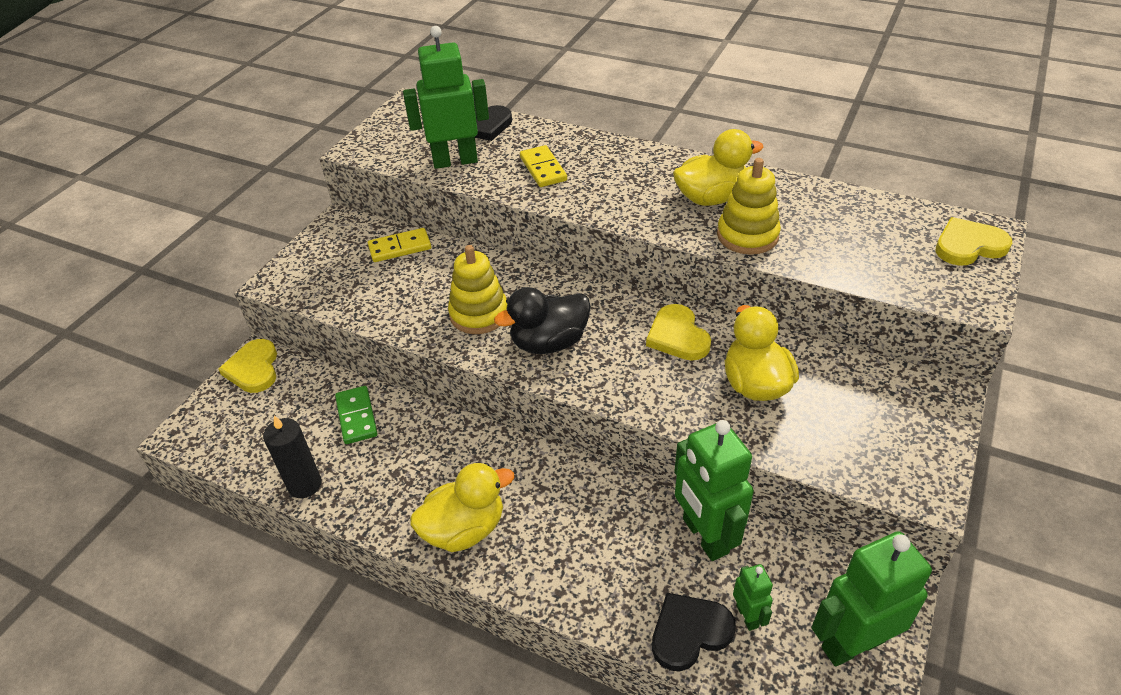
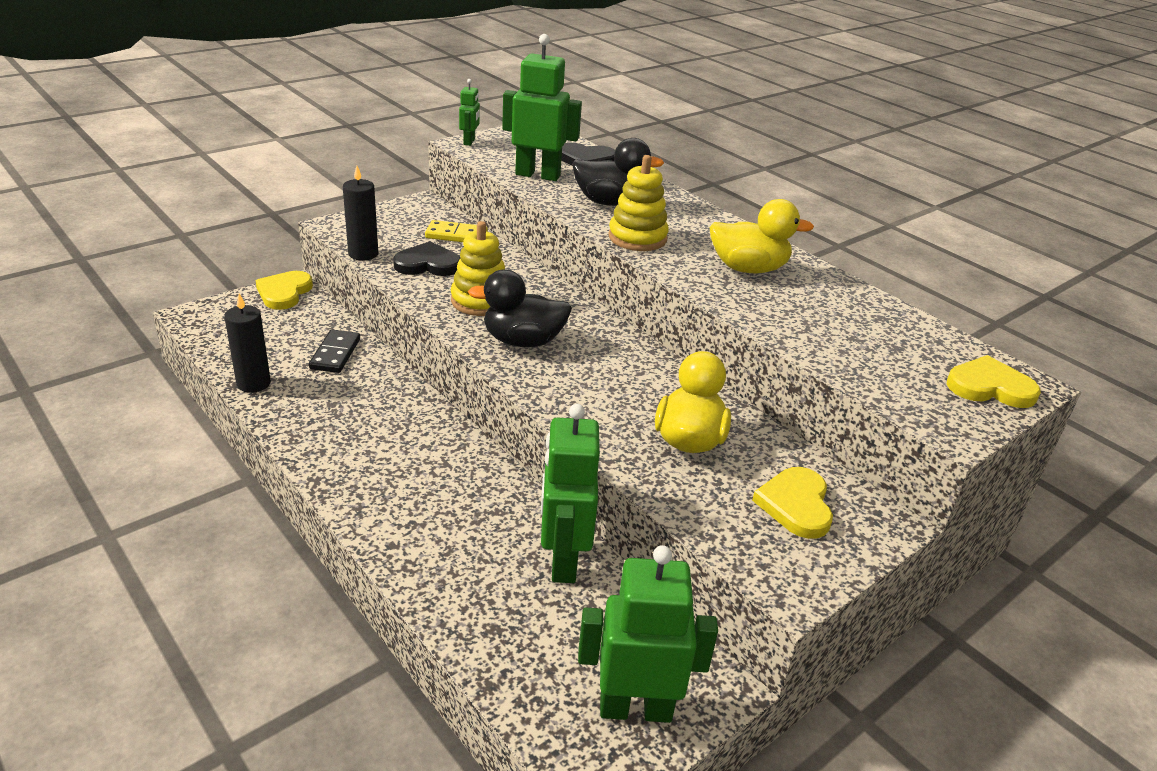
camera: 20 degrees right, 10 degrees down
green domino [335,386,378,444] -> black domino [309,329,360,373]
yellow duck [410,463,515,552] -> none
yellow domino [520,145,567,187] -> black duck [572,138,664,206]
yellow heart [646,304,711,361] -> yellow heart moved to [752,467,833,539]
black heart [652,593,736,672] -> black heart moved to [393,241,461,276]
yellow stacking toy [717,158,781,255] -> yellow stacking toy moved to [608,155,669,251]
green robot [733,564,773,631] -> green robot moved to [459,79,480,146]
none -> black candle [343,166,378,261]

